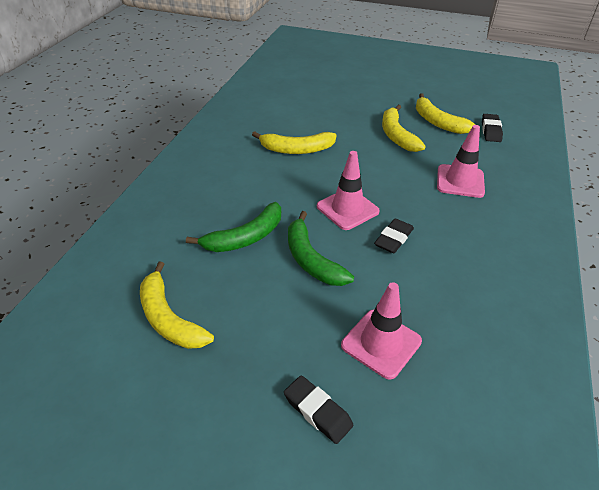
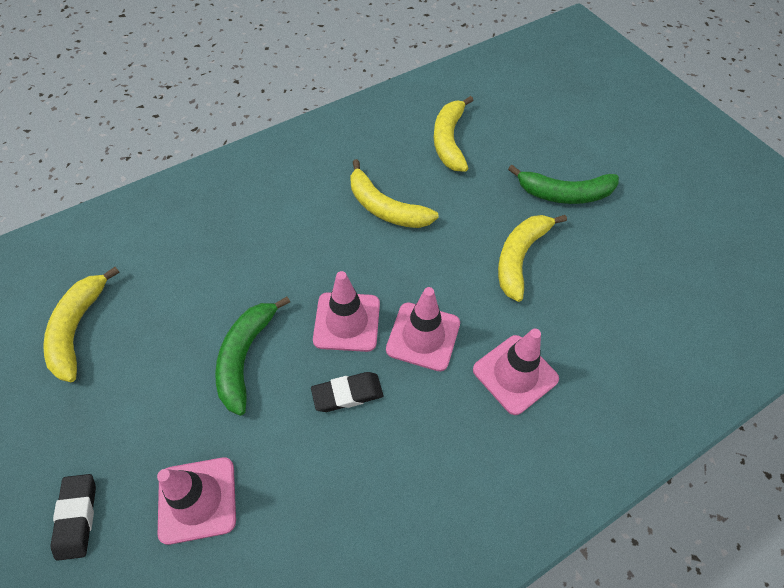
camera: 40 degrees right, 15 degrees up
green banana [186,202,281,252] -> green banana moved to [508,165,619,204]
yellow banana [416,93,476,134] -> yellow banana moved to [434,96,473,172]
black eraser [482,114,503,142] -> none
none -> pink traffic cone [386,287,460,372]

